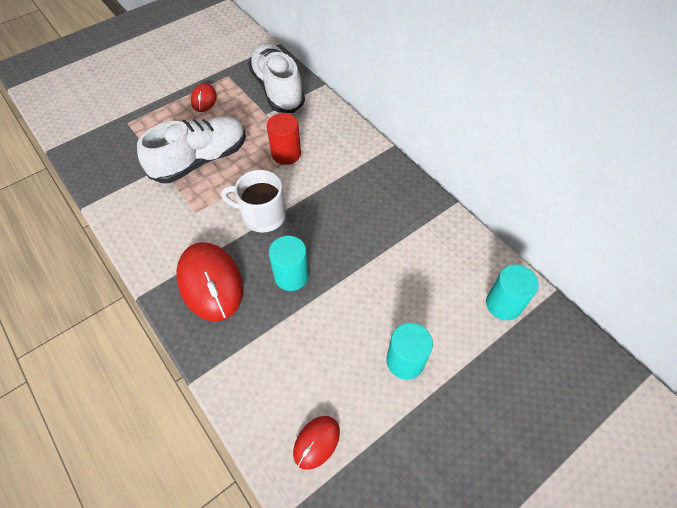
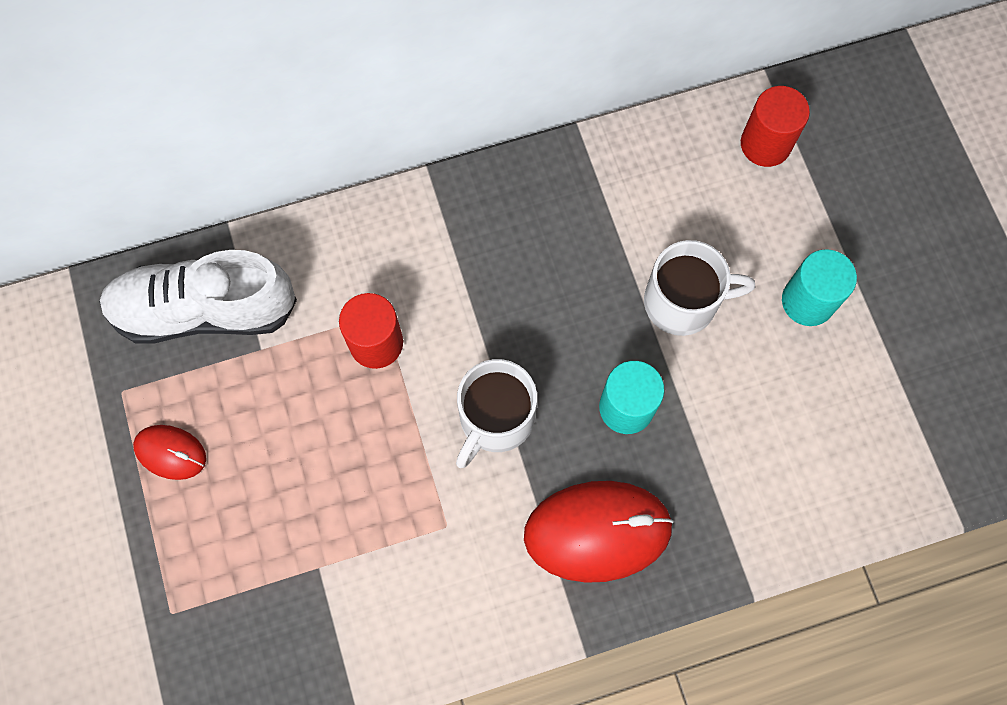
camera: 70 degrees left, 15 degrees up
white shoe [137,116,246,183] -> none
red mouse [293,416,340,470] -> none
turquoise cylinder [486,264,539,320] -> red cylinder [741,86,810,167]
none -> white mug [644,240,755,336]

